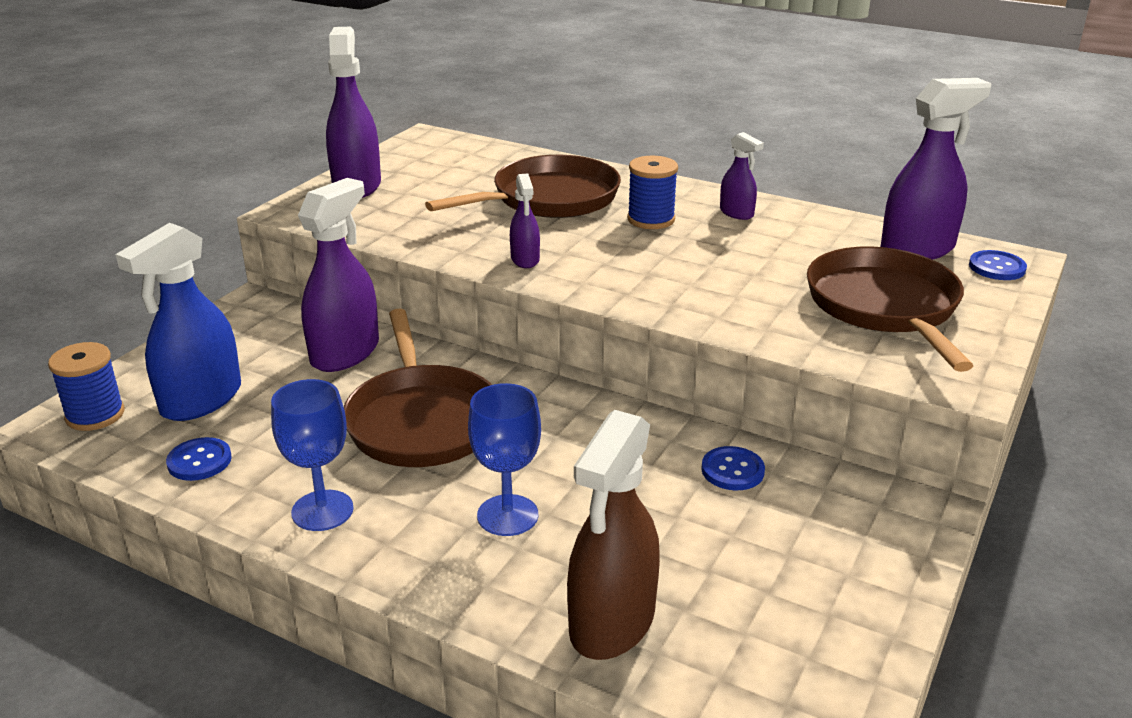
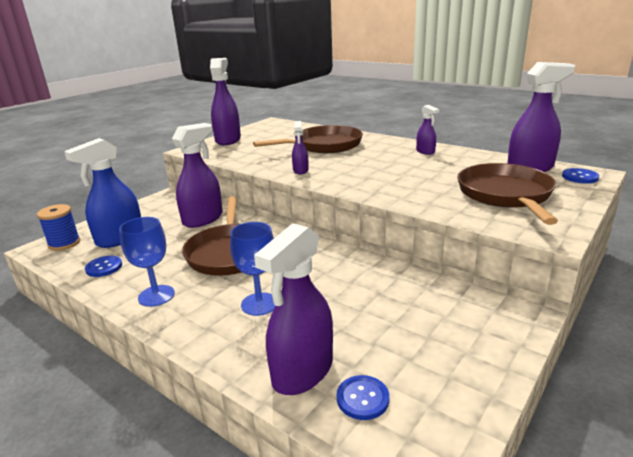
camera: 10 degrees right, 5 degrees down
brown spray bottle [567,410,660,660] -> purple spray bottle [254,223,333,395]
blue spool [627,156,678,229] -> none
blue button [701,446,765,490] -> blue button moved to [337,375,389,420]

